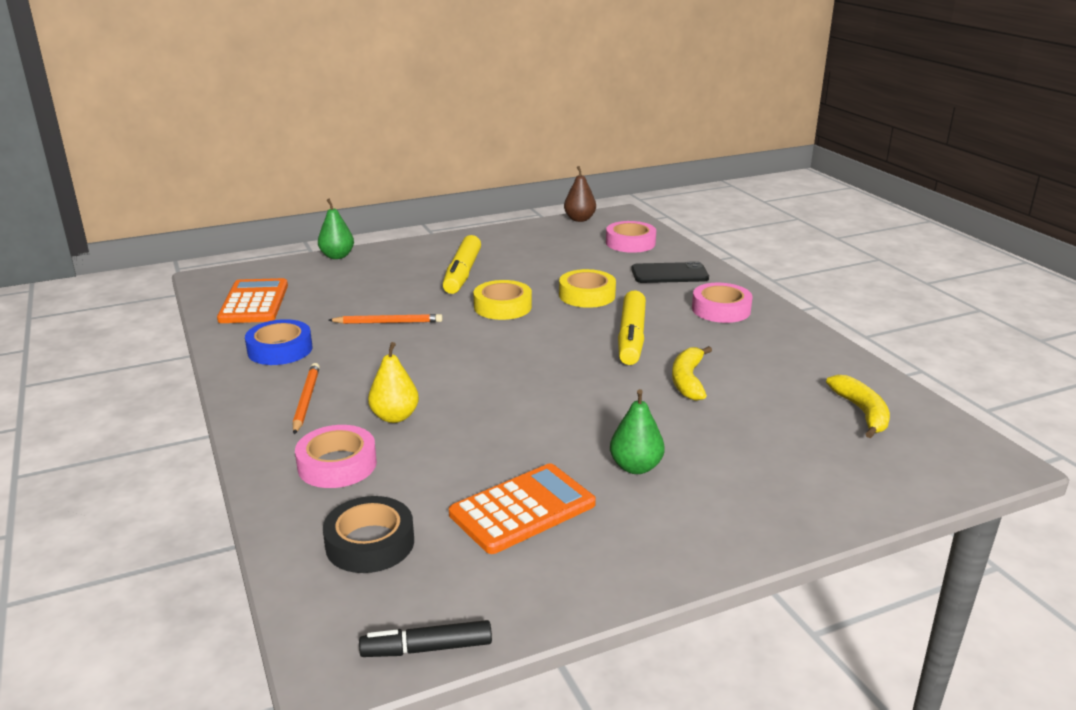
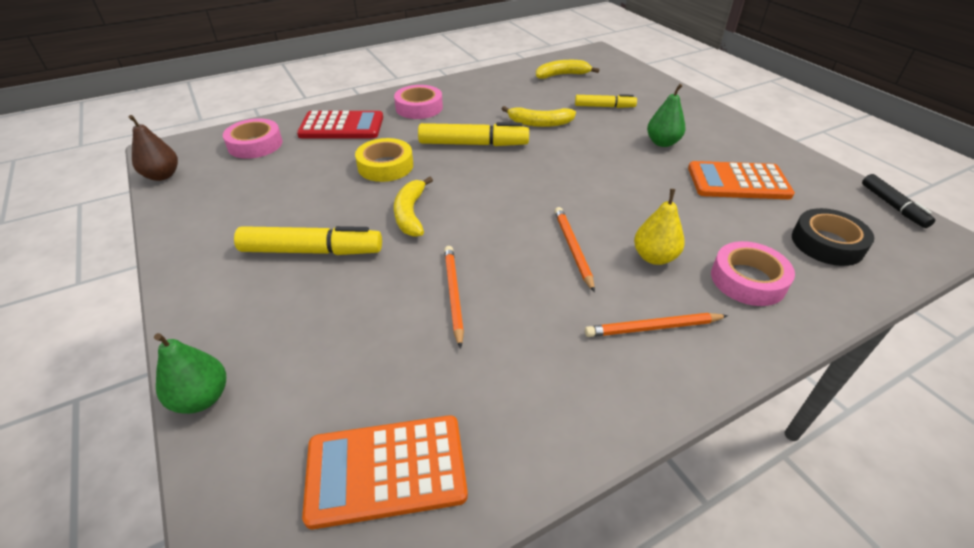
camera: 95 degrees left, 15 degrees up
blue tape [245,319,312,365] -> none
orange calculator [449,463,596,554] -> orange calculator turned 45 degrees counterclockwise [688,161,795,199]
yellow tape [473,280,532,320] -> yellow banana [394,177,433,237]
black phone [631,261,709,283] -> red calculator [297,111,383,138]
none -> orange pencil [555,207,595,292]
none -> yellow marker [575,94,637,108]

